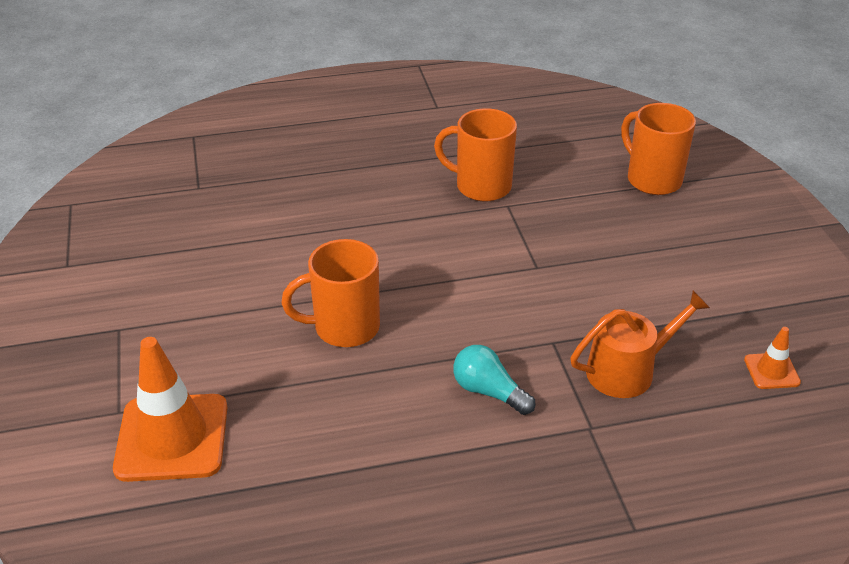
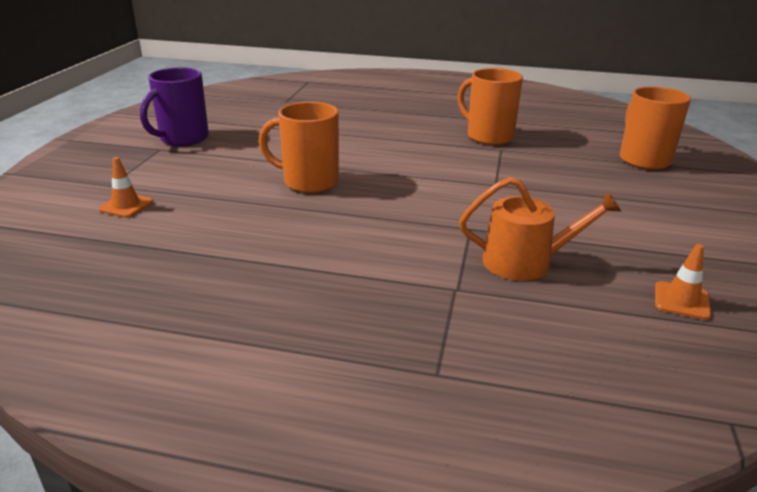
camera: 25 degrees right, 10 degrees down
orange traffic cone [113,337,227,482] -> orange traffic cone [98,157,153,218], size x0.47
turquoise light bulb [453,345,535,415] -> none
none -> purple mug [140,67,209,146]

